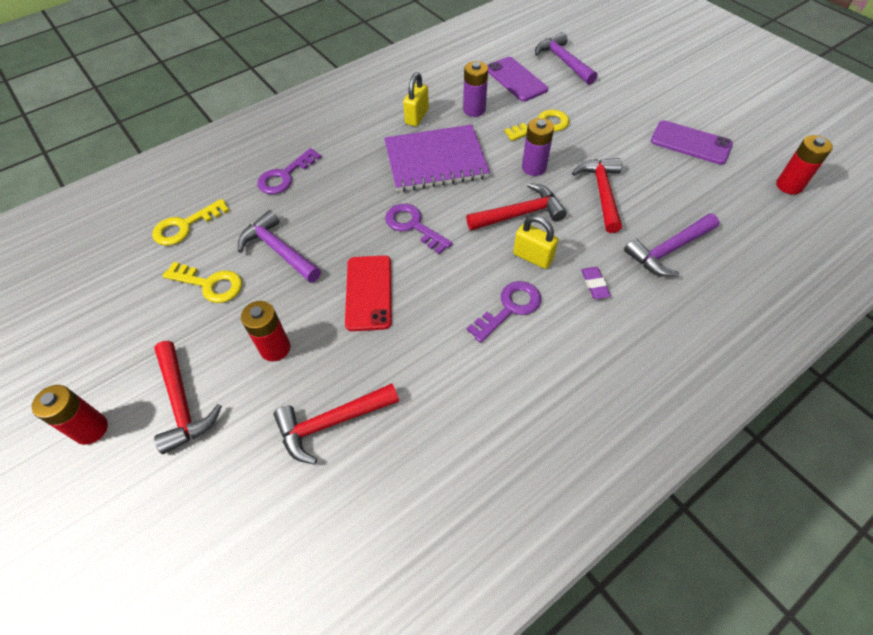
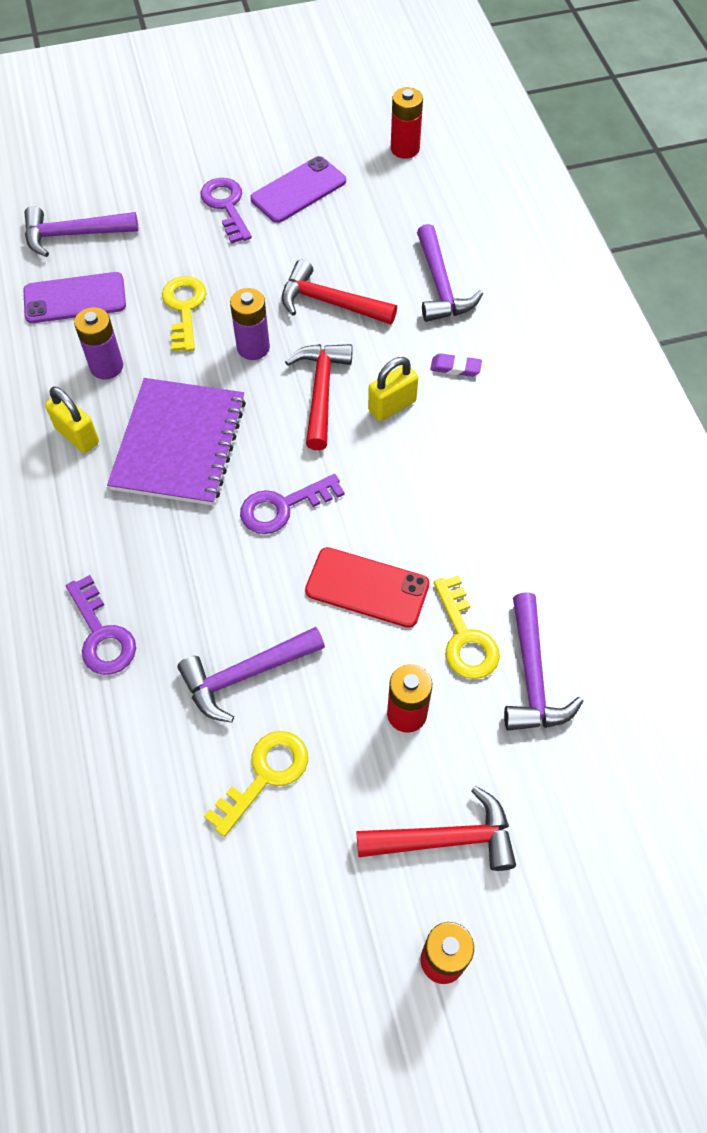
camera: 70 degrees left, 5 degrees up
yellow key [152,199,230,246] -> yellow key moved to [434,575,500,679]
red hammer [273,383,399,464] -> purple hammer [504,592,583,731]
purple key [467,281,541,343] -> purple key moved to [201,178,252,244]

